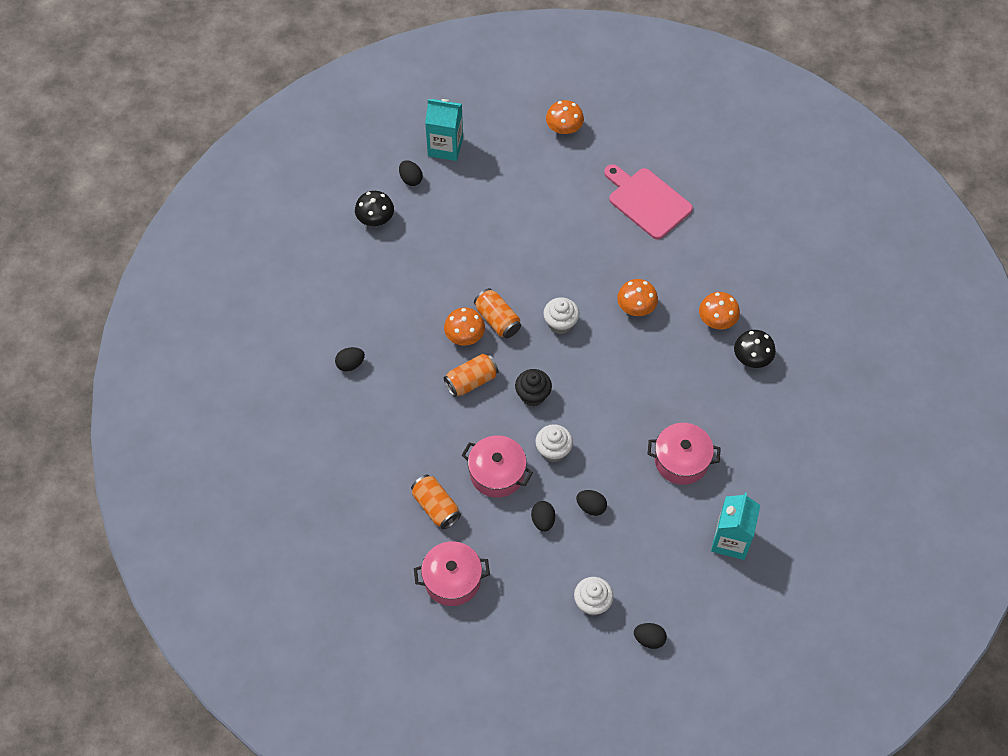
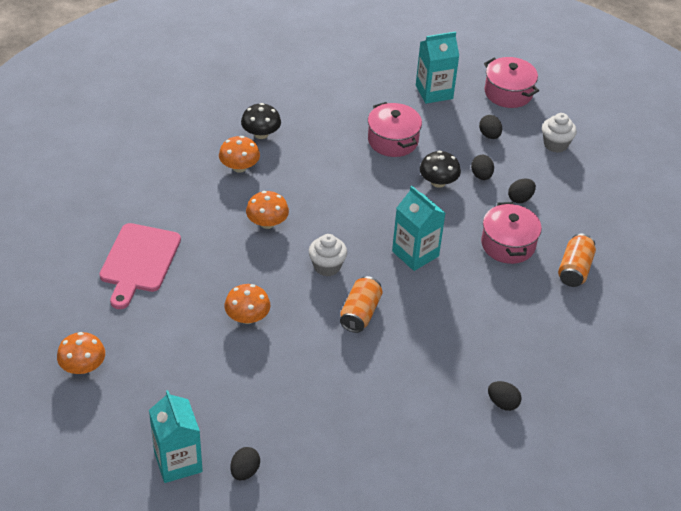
camera: 125 degrees left, 15 degrees down
black mushroom [355,191,394,226] -> black mushroom moved to [420,150,461,188]
pink pot [414,541,490,606] -> pink pot moved to [484,57,539,108]
orange mushroom [444,308,485,345] -> orange mushroom moved to [224,284,270,324]
orange can [444,354,499,397] -> none
black cupcake [515,369,552,406] -> turquoise carton [392,186,445,271]
white cupcake [535,424,573,462] -> none
black egg [634,623,667,649] -> black egg moved to [479,115,502,139]

